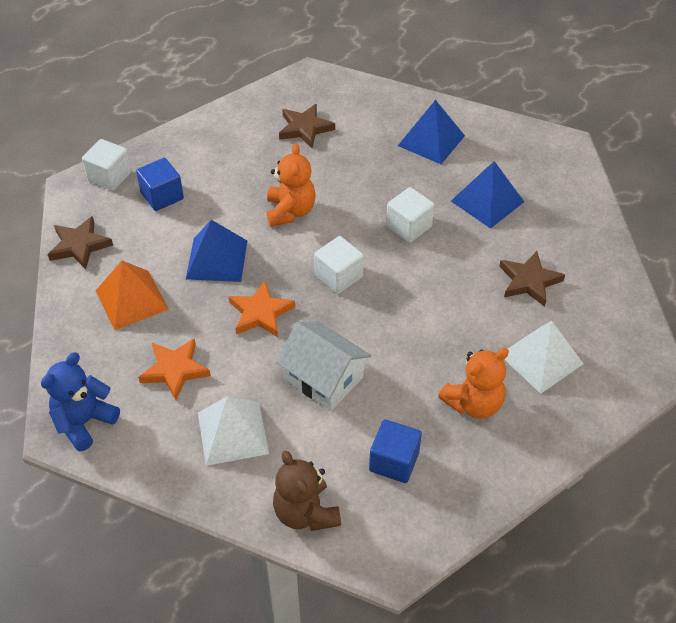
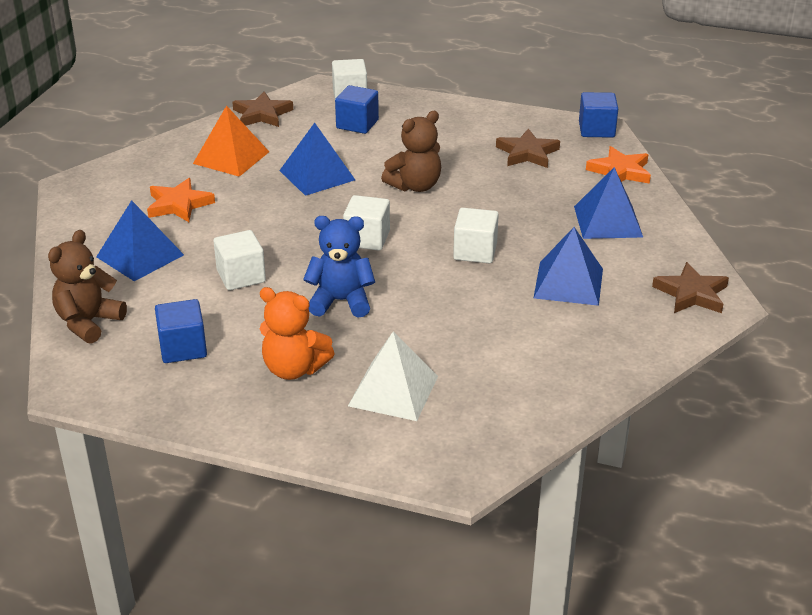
camera: 55 degrees right, 15 degrees down
blue teddy bear [41,352,120,451] -> blue teddy bear moved to [303,216,375,318]
white pyramid [198,396,269,466] -> blue pyramid [96,200,184,281]
orange star [228,280,295,337] -> orange star moved to [586,146,651,184]
orange teddy bear [267,143,316,227] -> brown teddy bear [381,111,441,192]
white house [276,321,371,411] -> white cube [213,230,266,290]
brown star [499,251,565,307] -> brown star moved to [652,262,729,313]
none -> blue cube [579,92,618,138]

